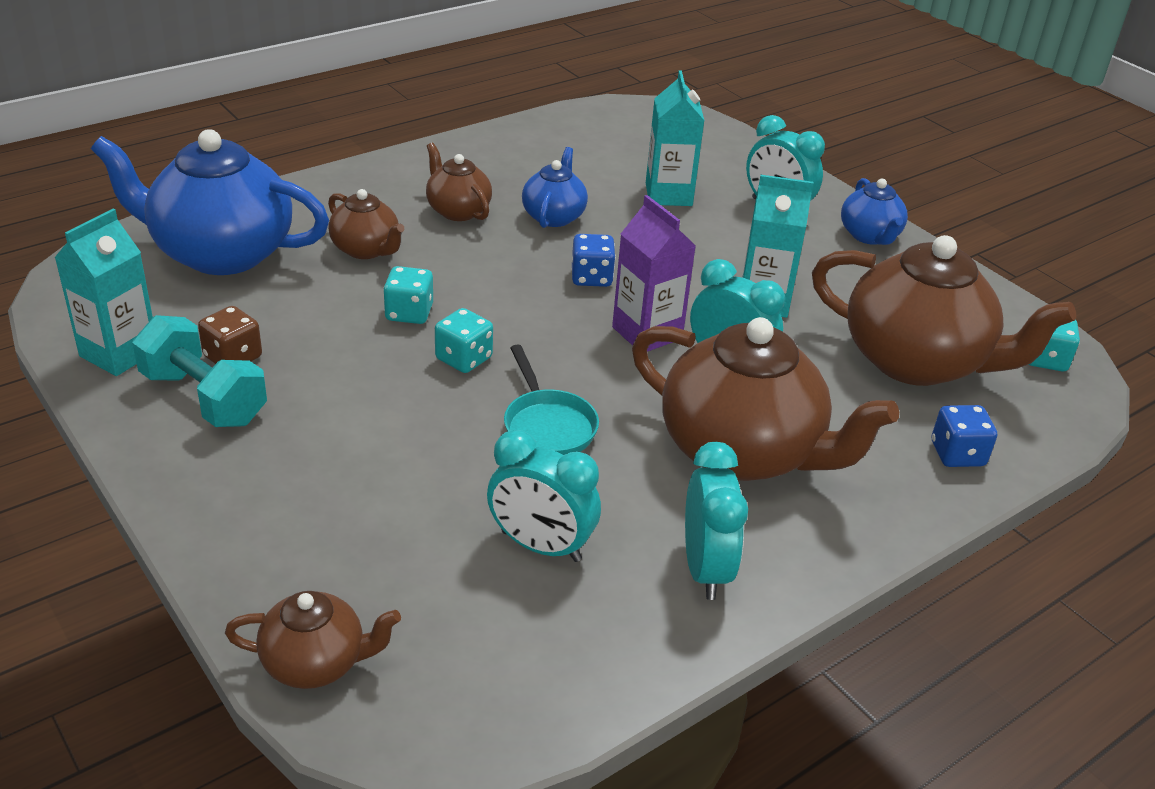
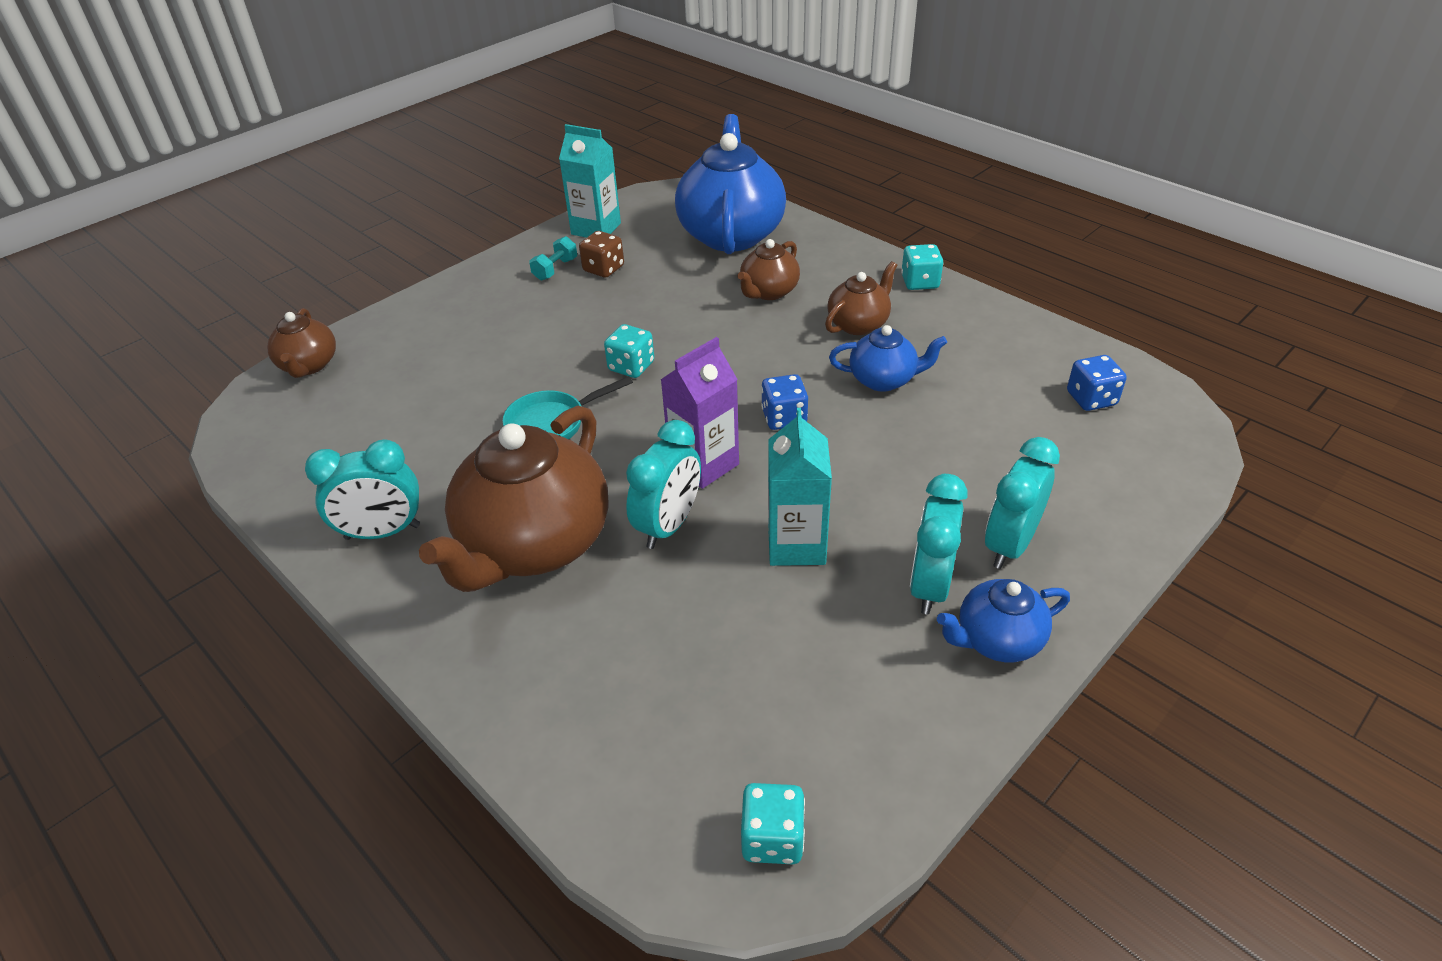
camera: 85 degrees right, 5 degrees up
turquoise dumbbell [132,315,267,427] -> turquoise dumbbell [529,236,577,281], size x0.53
turquoise dice [383,266,433,324] -> turquoise dice moved to [901,244,943,290]
turquoise clock [487,430,601,562] -> turquoise clock moved to [910,474,968,614]
turquoise carton [646,70,705,206] -> none
brown teapot [812,235,1076,386] -> none
blue dice [932,405,997,467] -> blue dice moved to [1067,355,1127,411]

